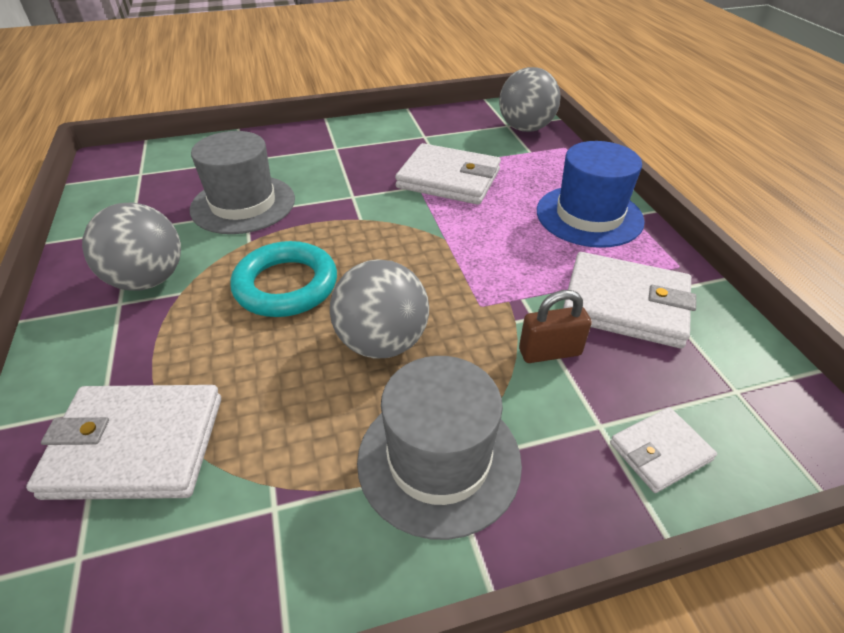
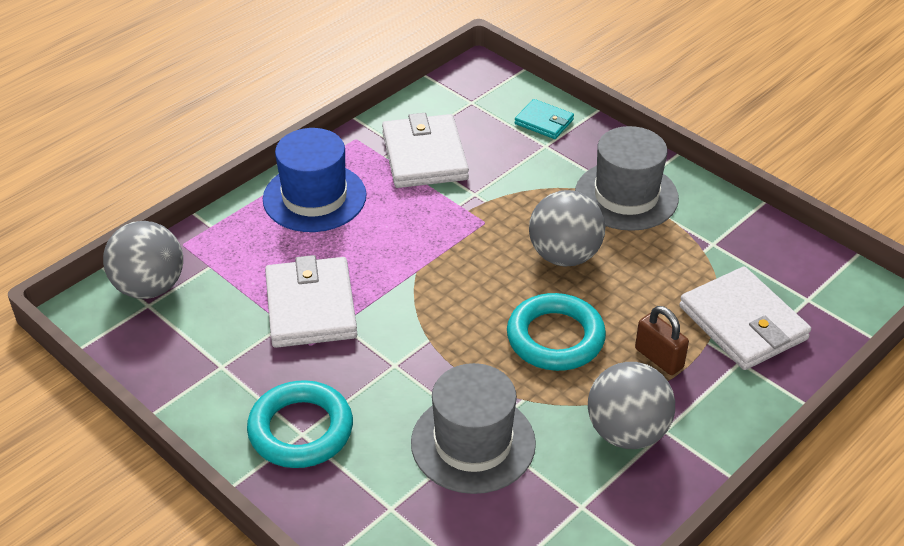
camera: 120 degrees left, 0 degrees up
brown padlock [519,290,592,363] -> brown padlock moved to [635,306,689,375]
white wallet [610,407,717,493] -> turquoise wallet [514,99,574,139]
none -> turquoise ring [247,380,353,468]

